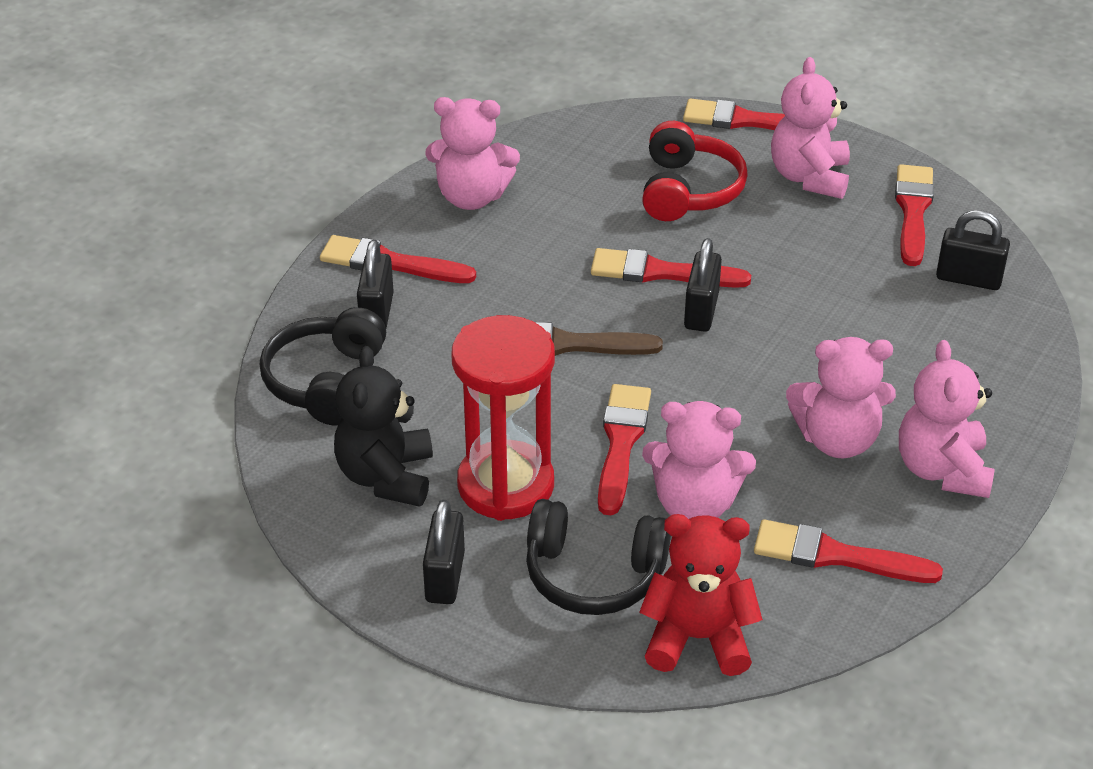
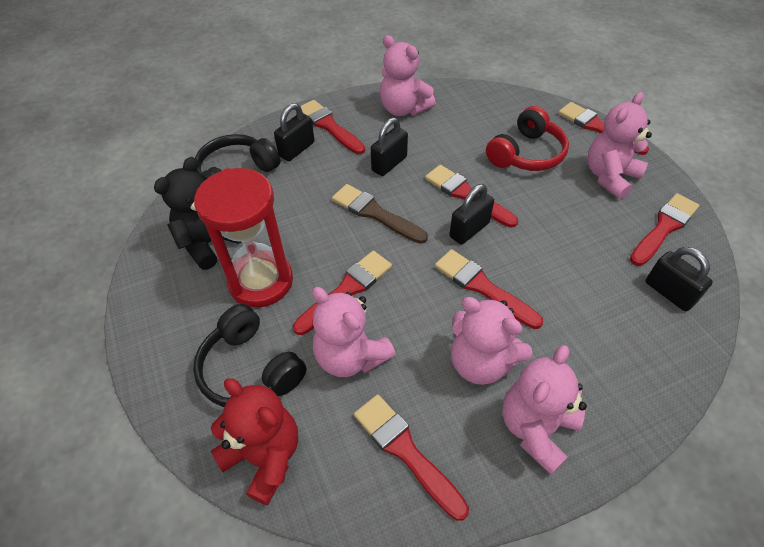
camera: 35 degrees right, 10 degrees up
black padlock [423,500,465,604] -> black padlock moved to [371,117,408,176]
none -> red brush [435,249,543,329]

